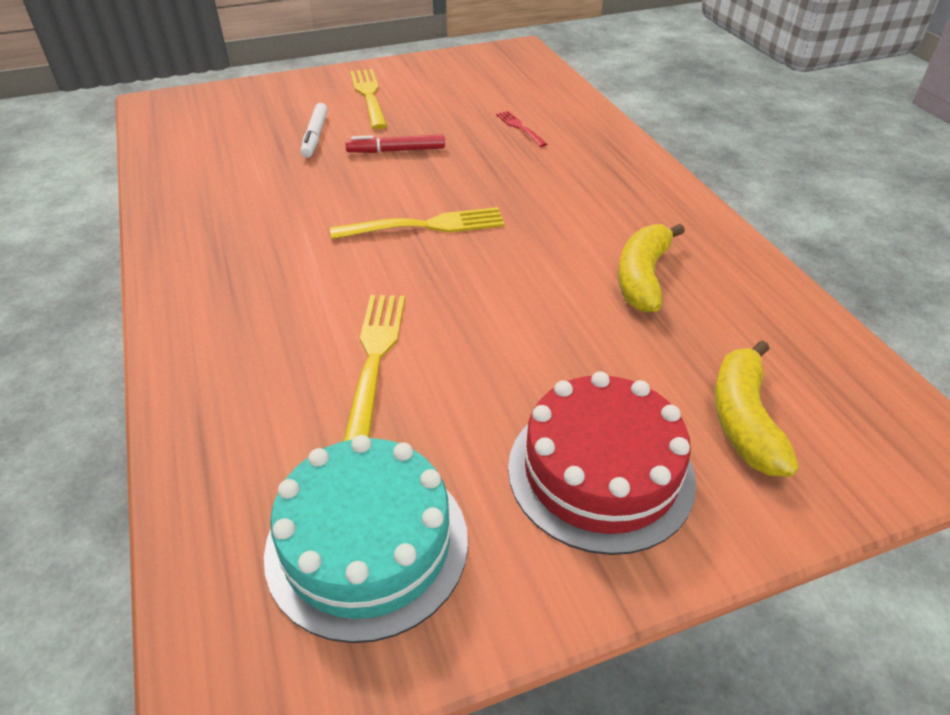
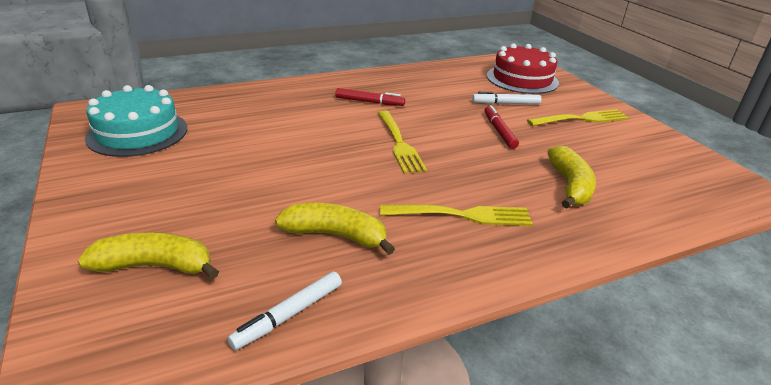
camera: 85 degrees right, 10 degrees down
yellow fork [343,295,405,441] -> yellow fork moved to [380,205,533,226]
red fork [496,111,547,147] -> yellow banana [547,145,596,208]
red cake [508,372,696,555] -> red cake moved to [487,43,559,94]
none -> white marker [228,272,342,350]
none -> red marker [335,88,405,106]

